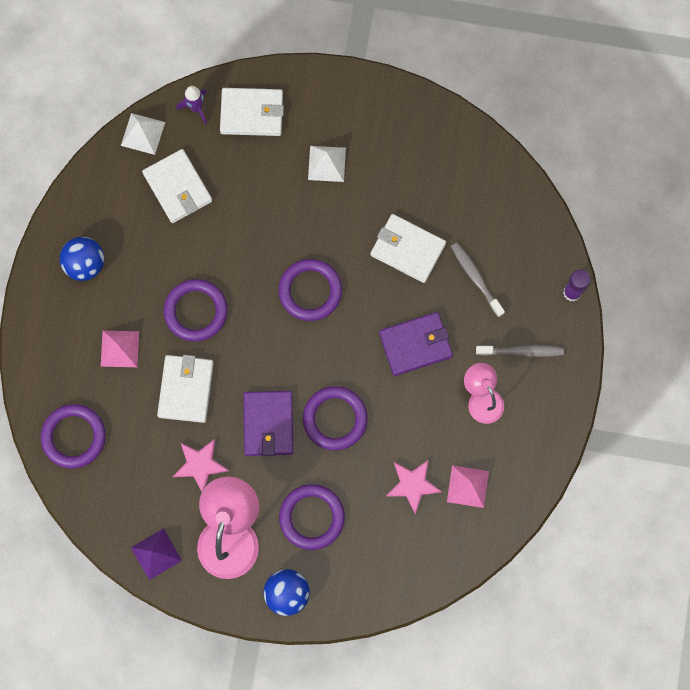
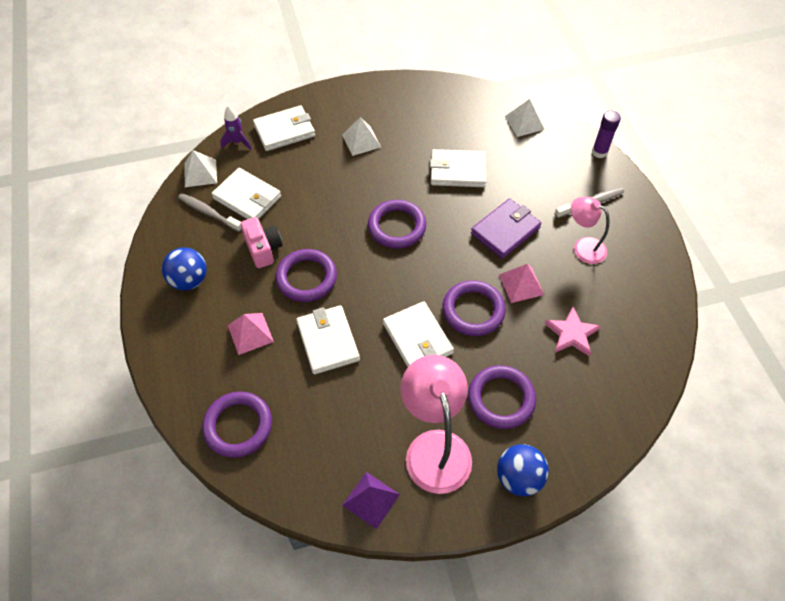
camera: 25 degrees left, 20 degrees down
pink star [173,439,229,492] -> none
purple wallet [243,391,293,456] -> white wallet [383,301,454,367]
pink pyramid [447,465,489,508] -> pink pyramid moved to [499,264,544,303]
grey toothbrush [451,242,505,317] -> grey toothbrush moved to [178,193,242,232]
none -> pink camera [241,217,283,268]
none -> white pyramid [505,99,545,137]

